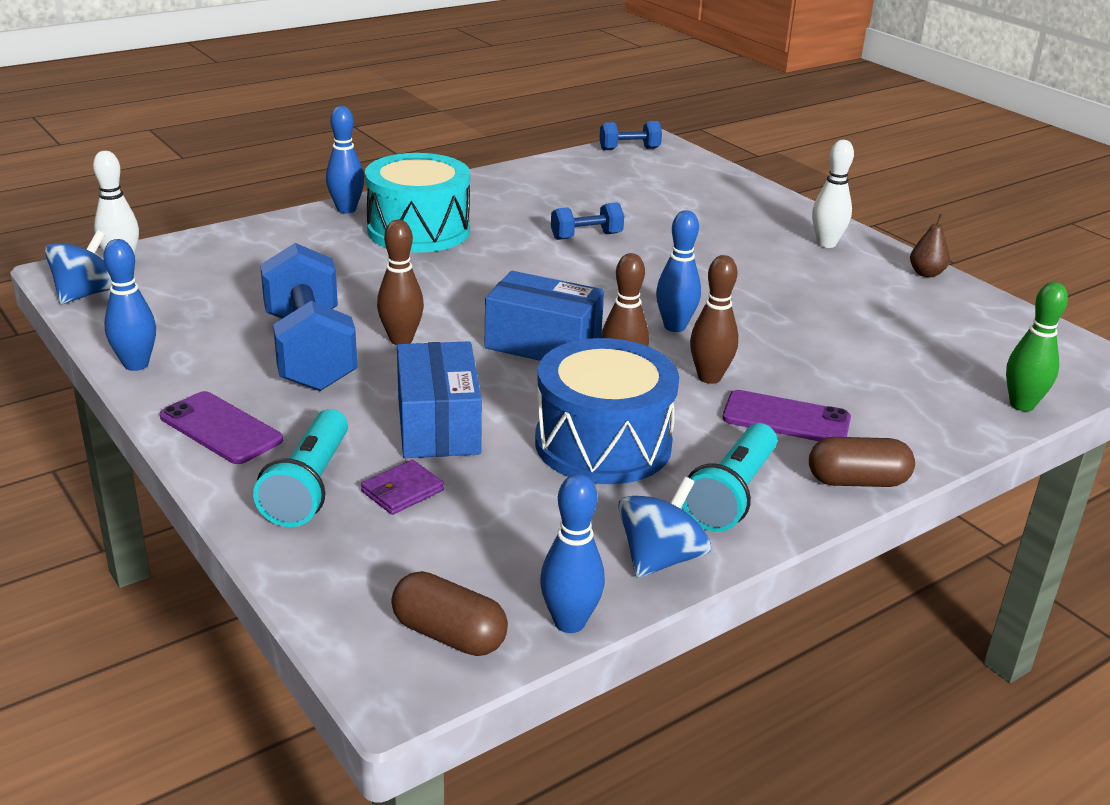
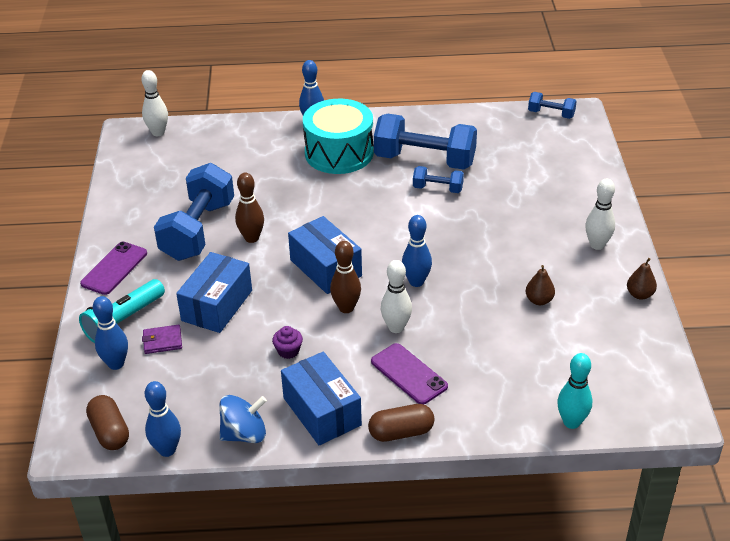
camera: 35 degrees right, 10 degrees up
blue spinning top [45,230,112,304] -> none
blue bowling pin [103,239,156,371] -> blue bowling pin moved to [93,296,128,370]
purple phone [160,391,283,464] -> purple phone turned 45 degrees clockwise [80,242,147,295]
blue drum [535,338,679,484] -> purple cupcake [272,326,303,359]
turquoise flashlight [682,423,777,532] -> blue box [281,352,362,445]
brown bowling pin [690,255,738,384] -> white bowling pin [381,260,412,333]
brown capsule [809,437,915,487] -> brown capsule turned 45 degrees counterclockwise [368,404,435,442]
green bowling pin [1006,282,1068,411] -> turquoise bowling pin [557,353,592,429]
none -> blue dumbbell [374,114,477,170]
none -> brown pear [526,265,555,305]

